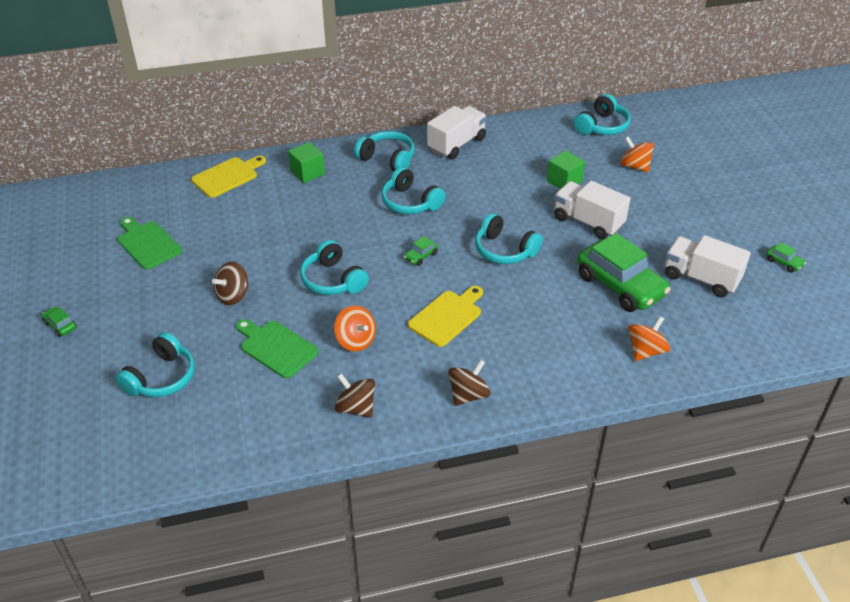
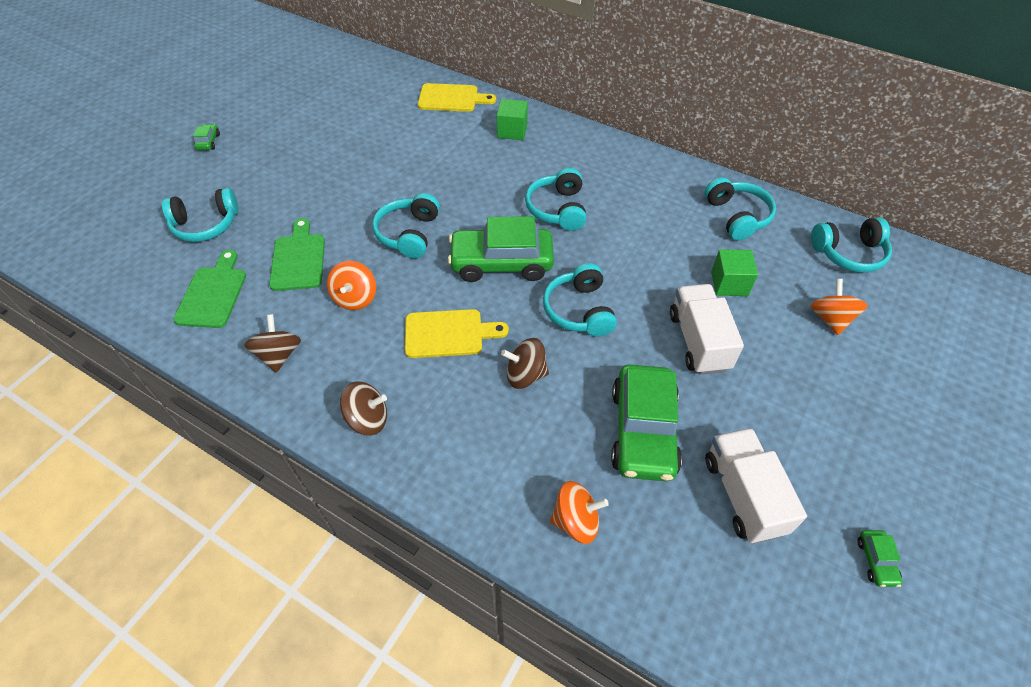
camera: 45 degrees right, 10 degrees up
green cutting board [117,217,182,270] -> green cutting board moved to [173,250,246,328]
brown spinning top [212,262,249,305] -> brown spinning top moved to [501,338,549,389]
turquoise headphones [354,131,415,171] -> turquoise headphones moved to [704,177,776,240]
green car [404,236,438,266] -> green car [448,216,554,282], size x2.48
white truck [427,106,487,159] -> none

